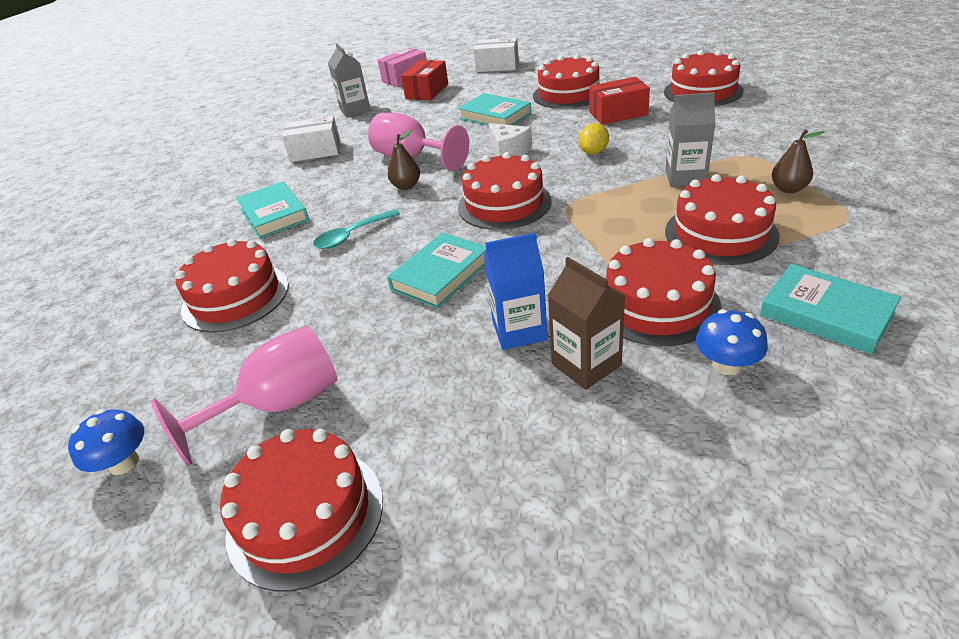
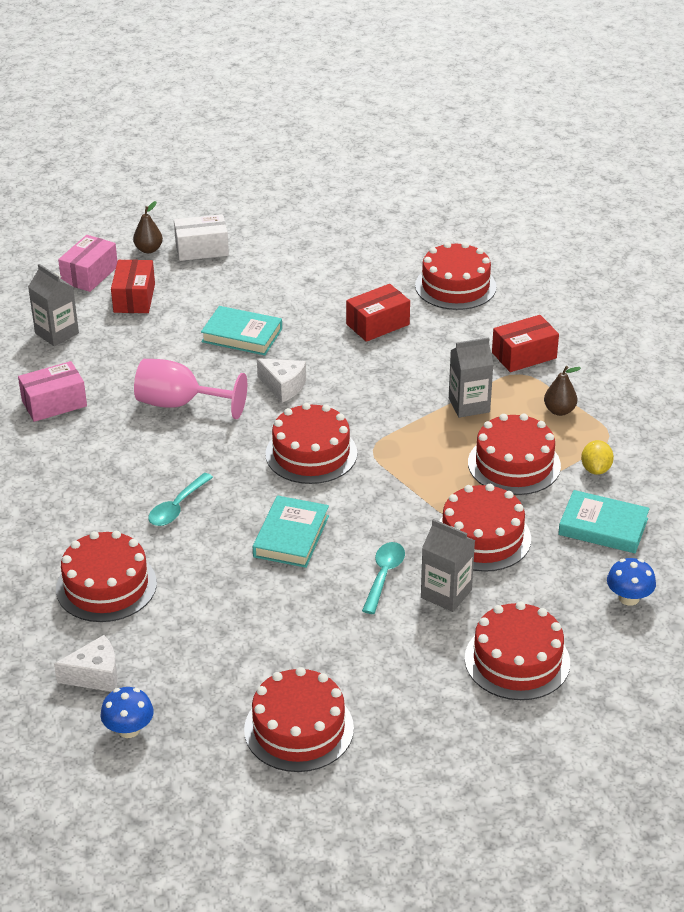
camera: 25 degrees left, 0 degrees up
pink goblet [151,326,338,466] -> none
turquoise book [236,181,309,239] -> none
white box [282,116,340,162] -> pink box [18,361,87,422]
brown pear [388,130,420,190] -> brown pear moved to [133,201,163,253]
blue carton [484,232,548,350] -> turquoise spoon [362,542,405,614]
red cake [533,54,600,109] -> red cake moved to [465,601,570,700]
brown carton [547,257,626,390] -> grey carton [421,519,475,612]
yellow lemon [579,123,609,154] -> yellow lemon moved to [581,440,614,475]
blue mushroom [696,309,768,375] -> blue mushroom moved to [607,558,656,606]
none -> white cheese [54,635,117,692]
none -> red box [492,315,559,372]

